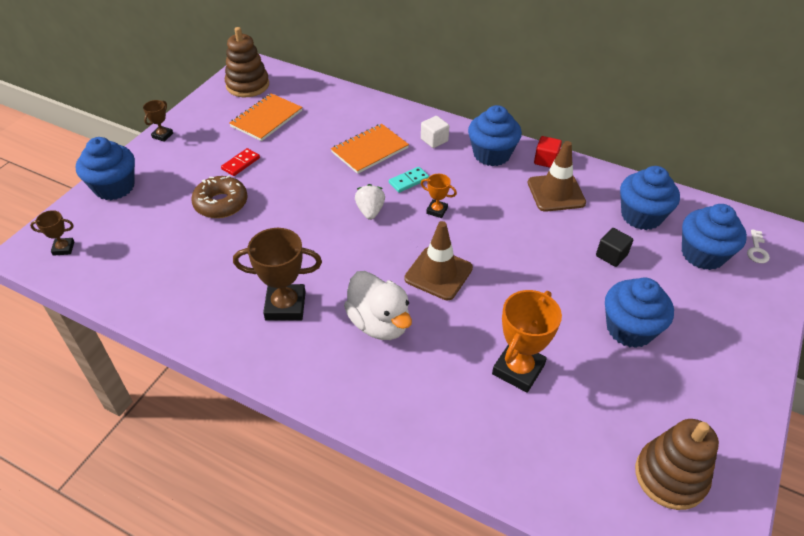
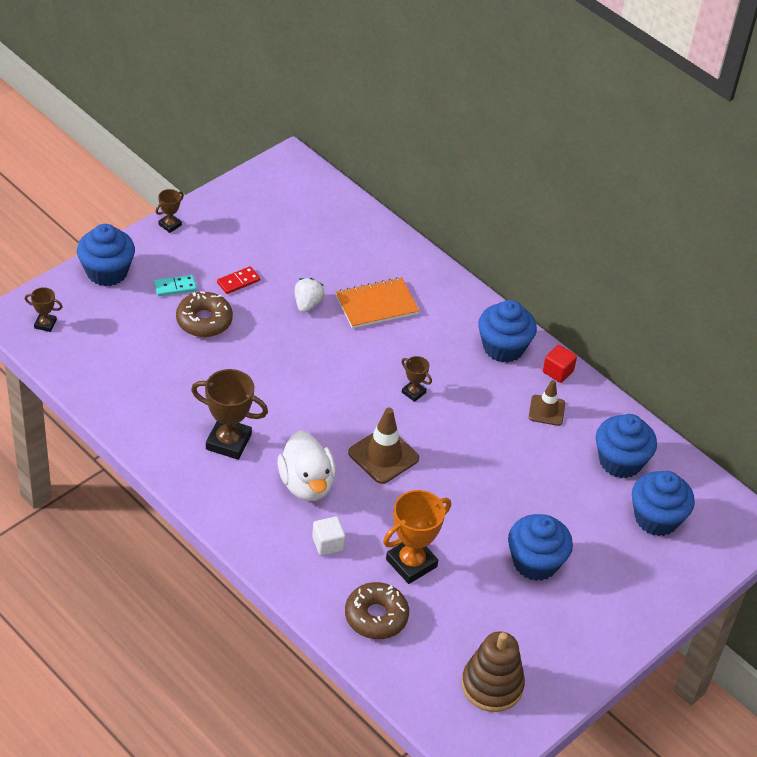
camera: 15 degrees right, 0 degrees up
brown stacking toy [225,27,269,97] -> none
orange notebook [229,93,302,141] -> none
white strawberry [355,184,385,220] -> white strawberry moved to [295,278,325,313]
turquoise domino [389,167,429,193] -> turquoise domino moved to [154,275,197,296]
white cube [421,116,449,148] -> white cube moved to [312,516,345,556]
orange trophy [421,174,457,218] -> brown trophy [401,356,432,402]
brown traffic cone [528,141,586,212] -> brown traffic cone [529,380,565,426], size x0.64
black cube [596,228,633,267] -> none
white key [747,229,770,263] -> none
none -> brown donut [345,582,409,639]

